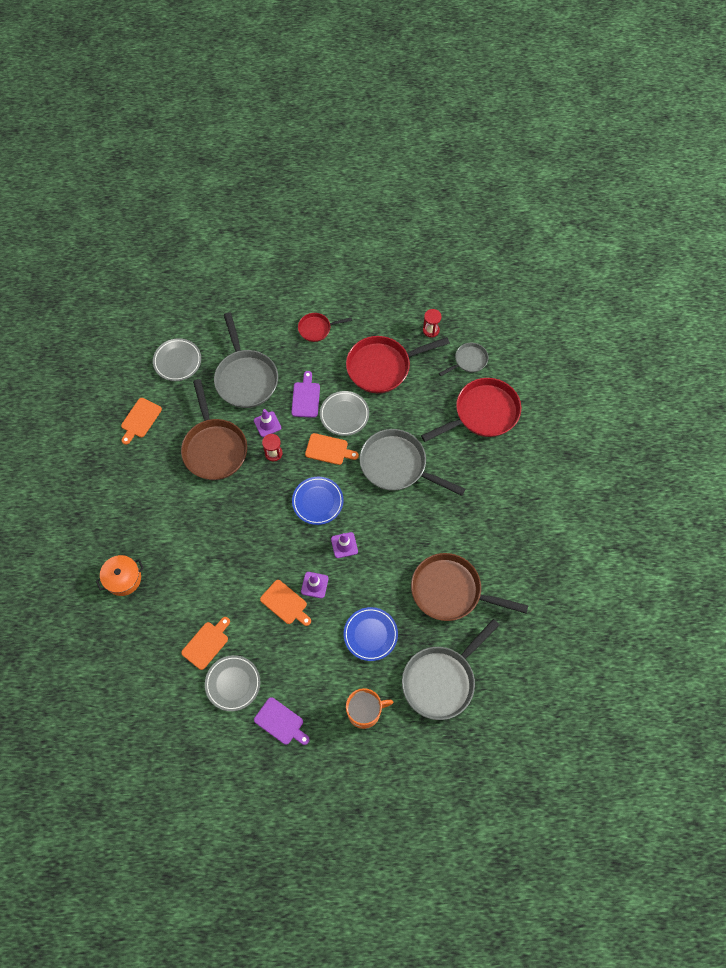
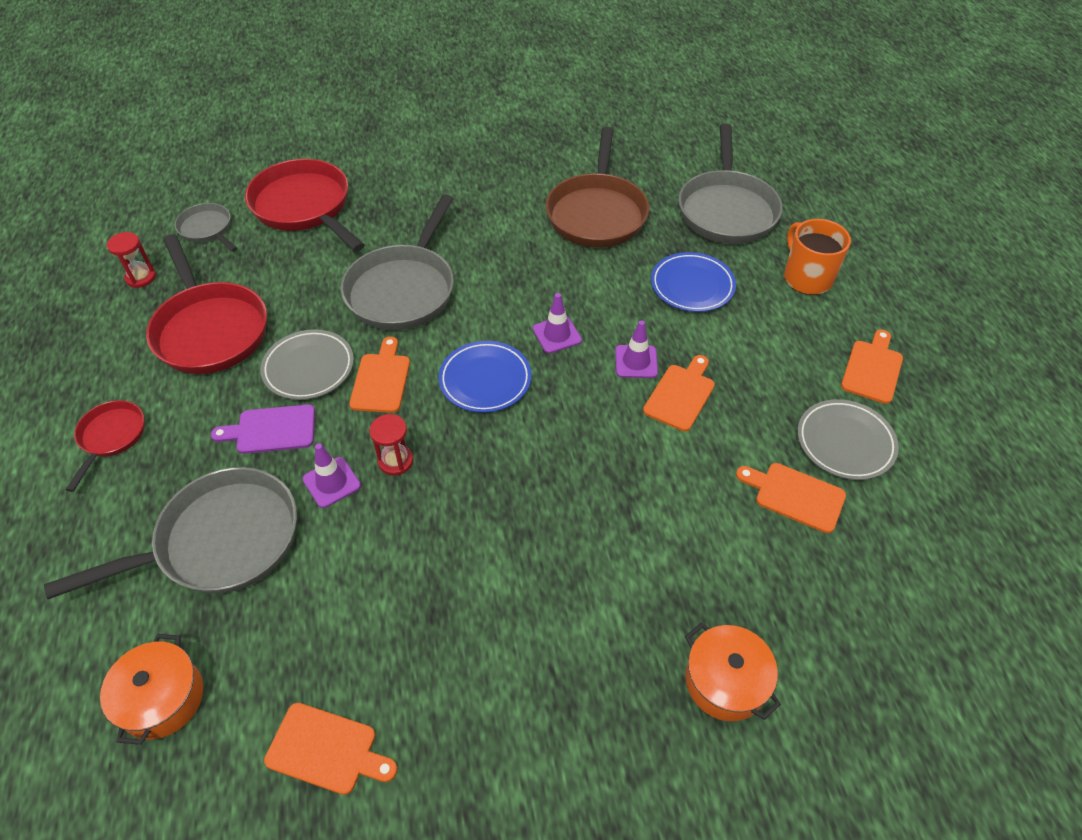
camera: 100 degrees left, 15 degrees down
grey plate [153,338,201,381] -> orange pot [100,634,203,745]
brown pan [181,379,247,480] -> none
purple cutting board [254,697,310,745] -> orange cutting board [841,330,903,404]
red pan [298,313,352,342] -> red pan turned 150 degrees counterclockwise [66,400,145,492]
grey pan [402,619,500,720] -> grey pan turned 60 degrees clockwise [678,124,783,244]

